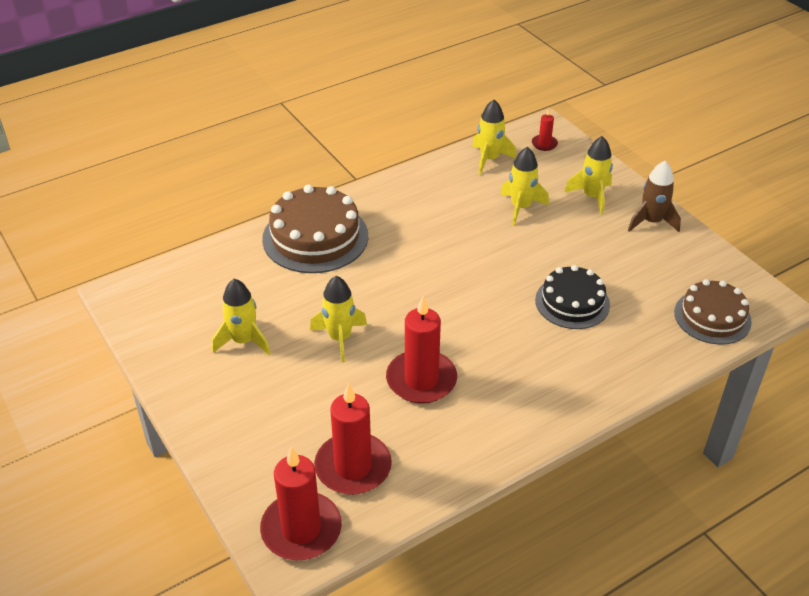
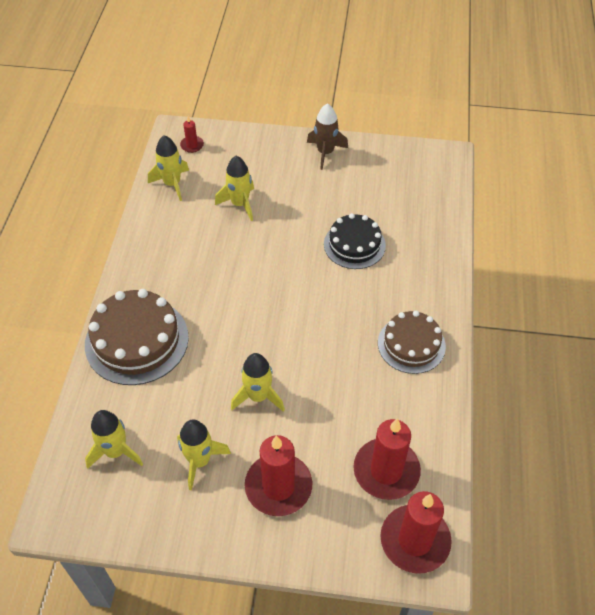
camera: 50 degrees left, 10 degrees up
red candle [386,296,457,404] -> red candle moved to [245,435,312,516]
yellow rocket [565,136,613,215] -> yellow rocket moved to [85,410,143,469]
brown cake [674,279,752,345] -> brown cake moved to [378,311,446,374]

